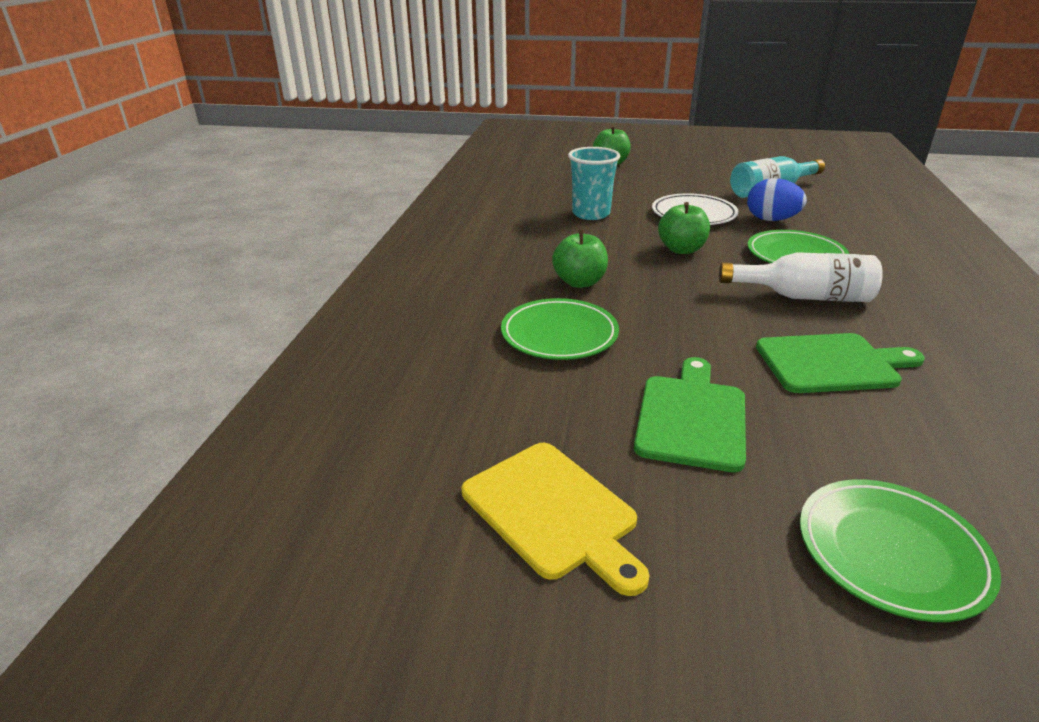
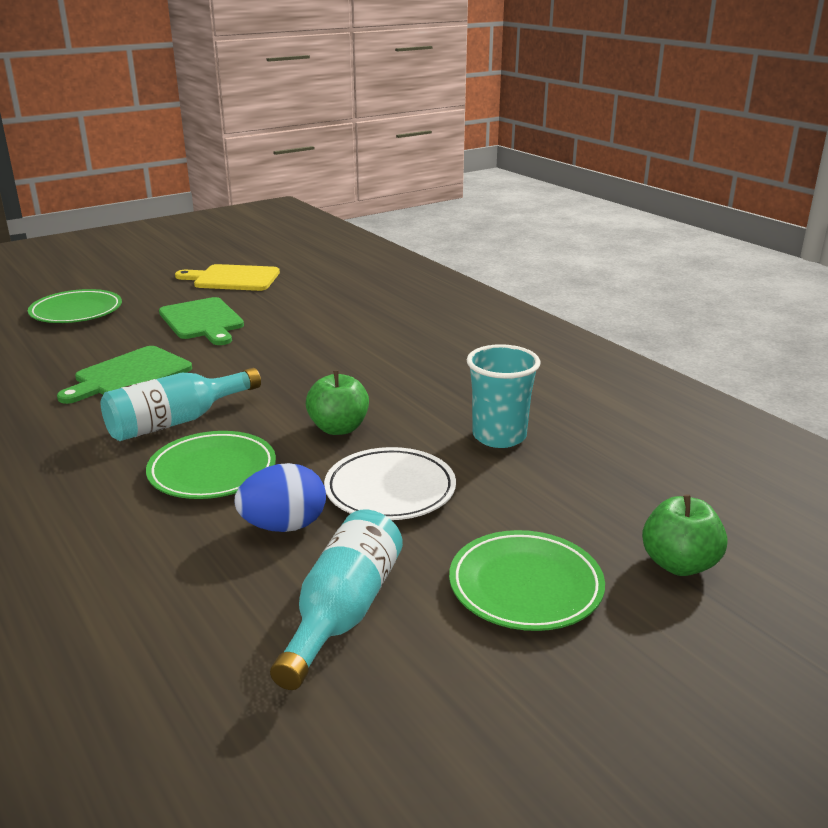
camera: 135 degrees right, 5 degrees down
green plate [501,298,619,360] -> green plate moved to [449,530,605,631]
green apple [552,230,608,288] -> none
white bottle [719,252,883,302] -> turquoise bottle [101,368,261,441]

